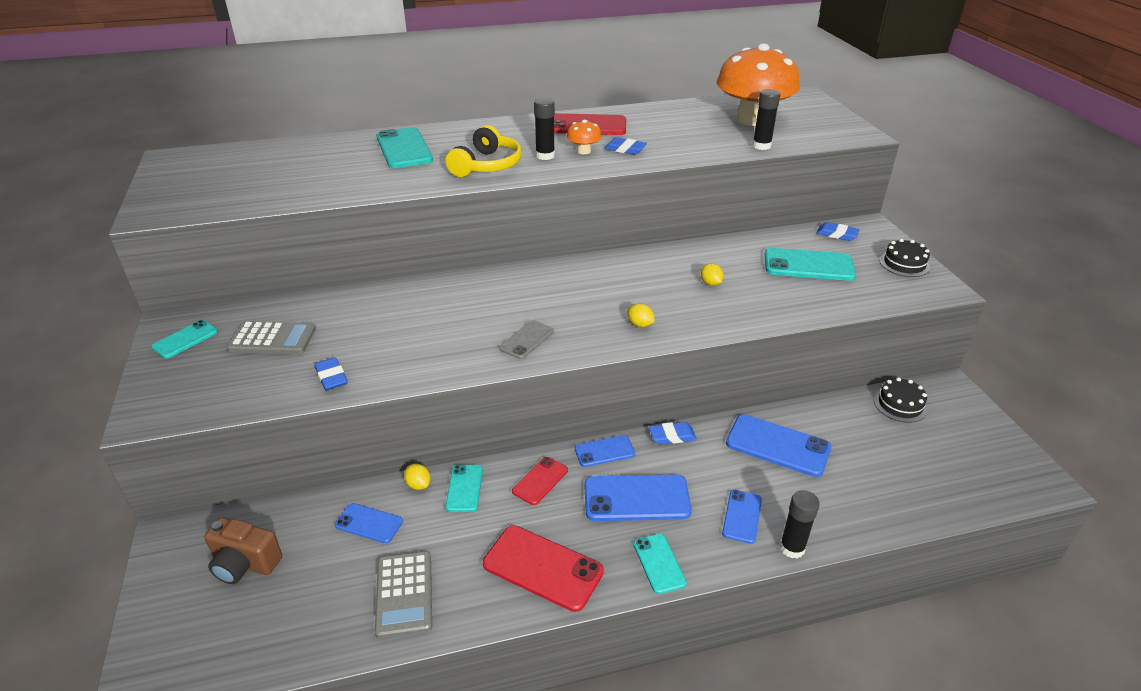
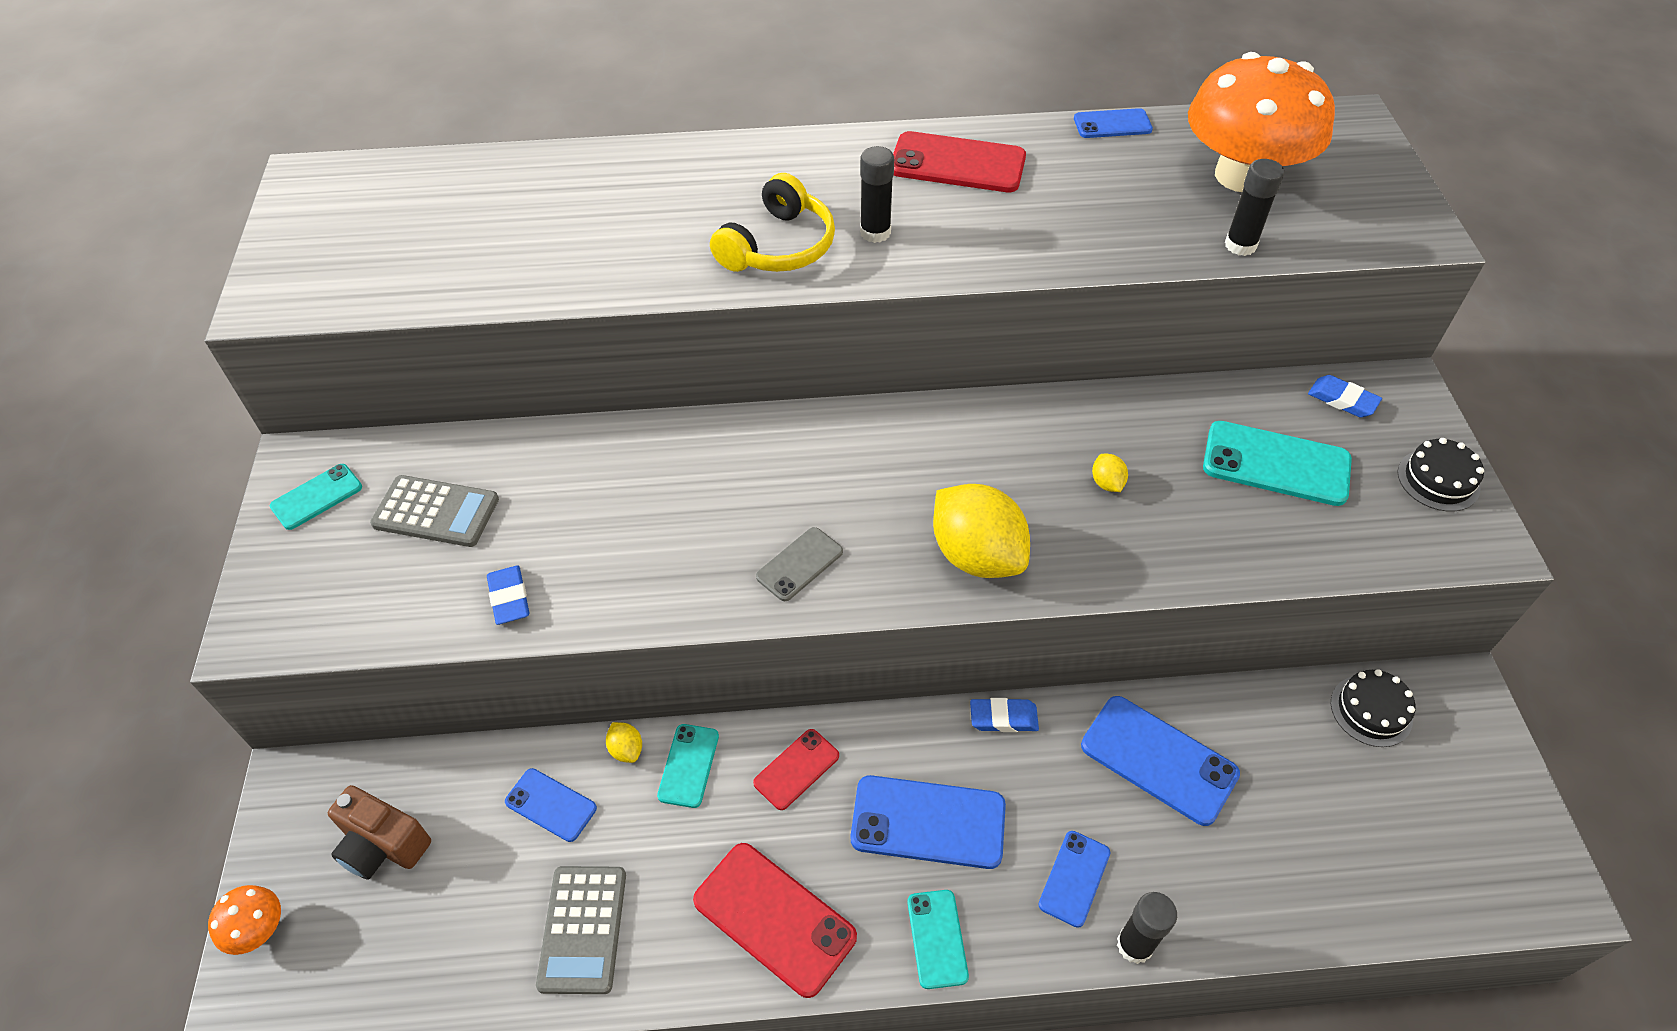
camera: 10 degrees right, 15 degrees up
turquoise phone [377,127,433,168] -> none
orange mushroom [567,120,602,154] -> orange mushroom moved to [208,885,281,955]
blue phone [575,435,635,467] -> blue phone moved to [1074,108,1153,138]
blue eraser [604,137,647,155] -> none
yellow lemon [627,303,655,327] -> yellow lemon [933,484,1030,578], size x2.42

